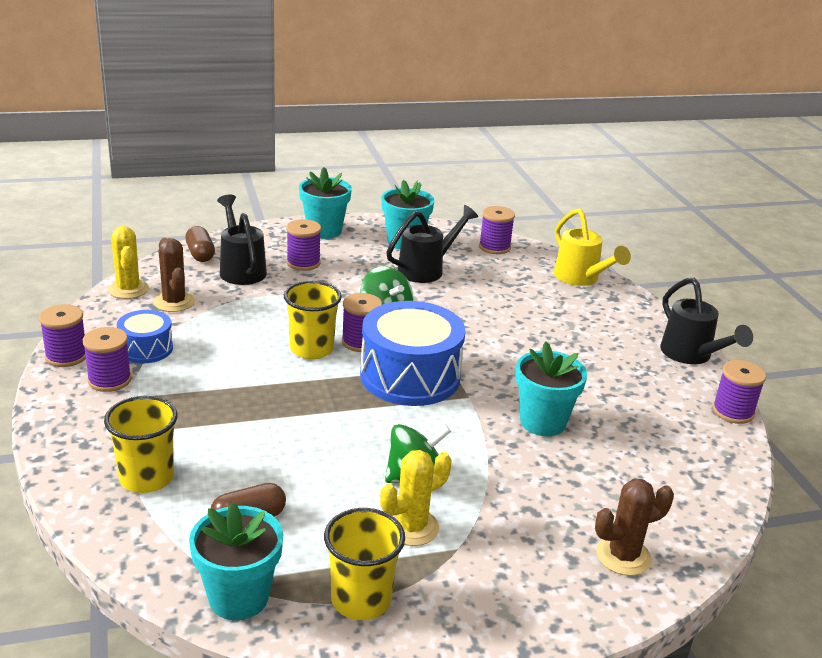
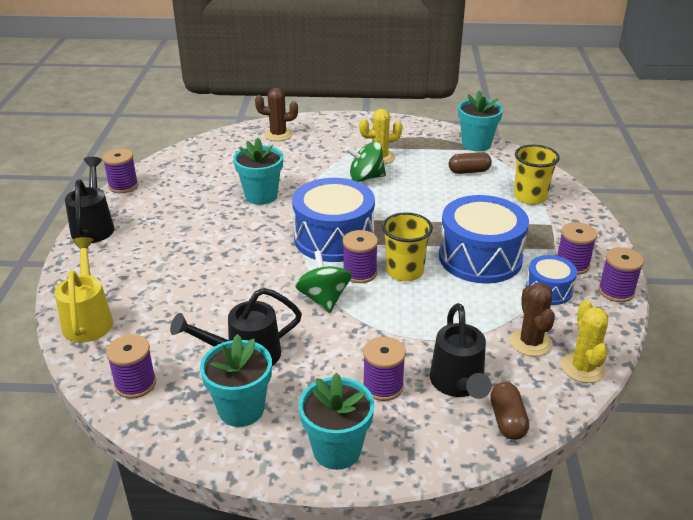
camera: 160 degrees left, 5 degrees up
yellow cup [324,508,405,620] -> none
none -> blue drum [439,195,529,284]

